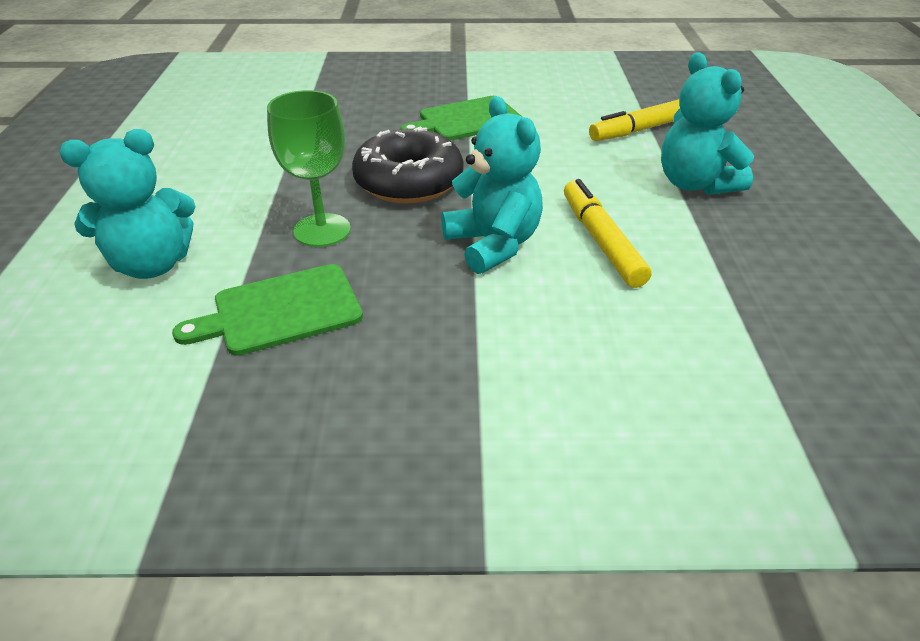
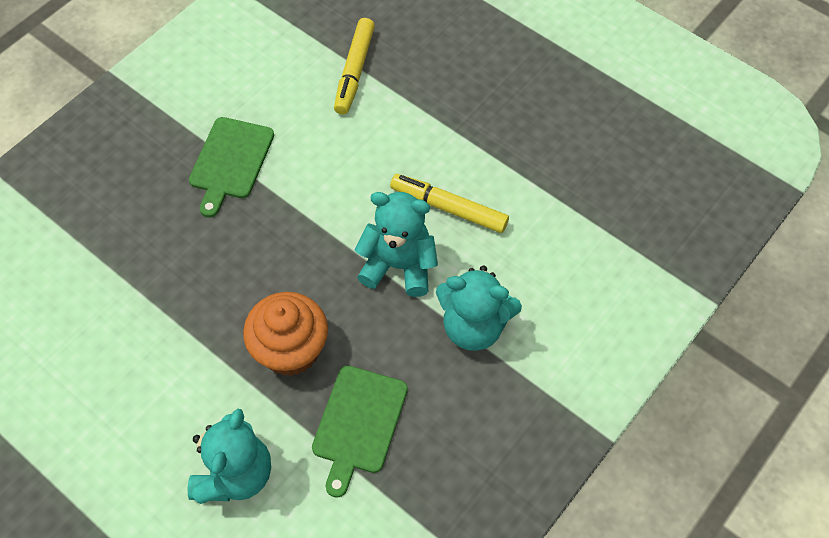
camera: 50 degrees left, 20 degrees up
green goblet [267,90,351,247] -> orange cupcake [243,292,328,376]
black donut [352,126,464,203] -> none
turquoise teddy bear [661,53,754,195] -> turquoise teddy bear moved to [436,266,522,351]

